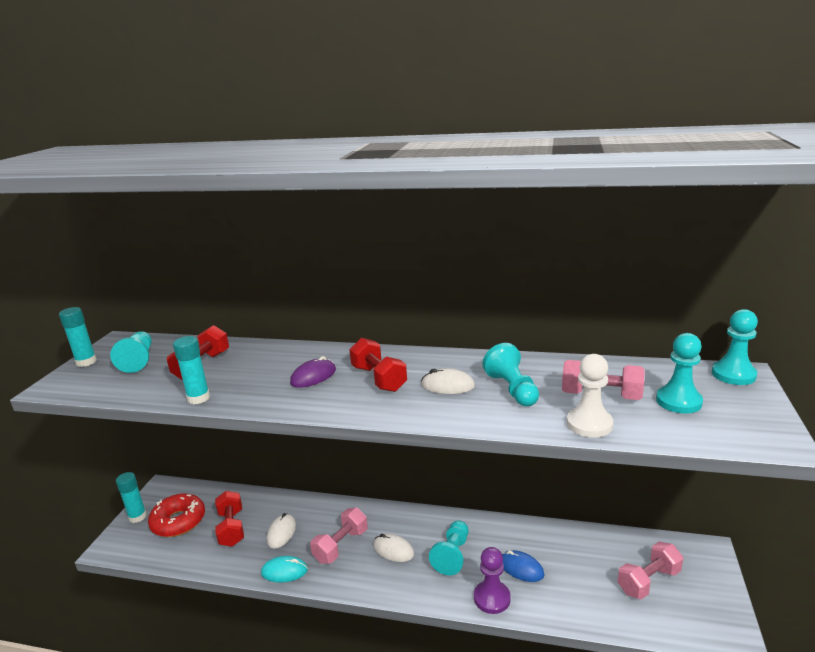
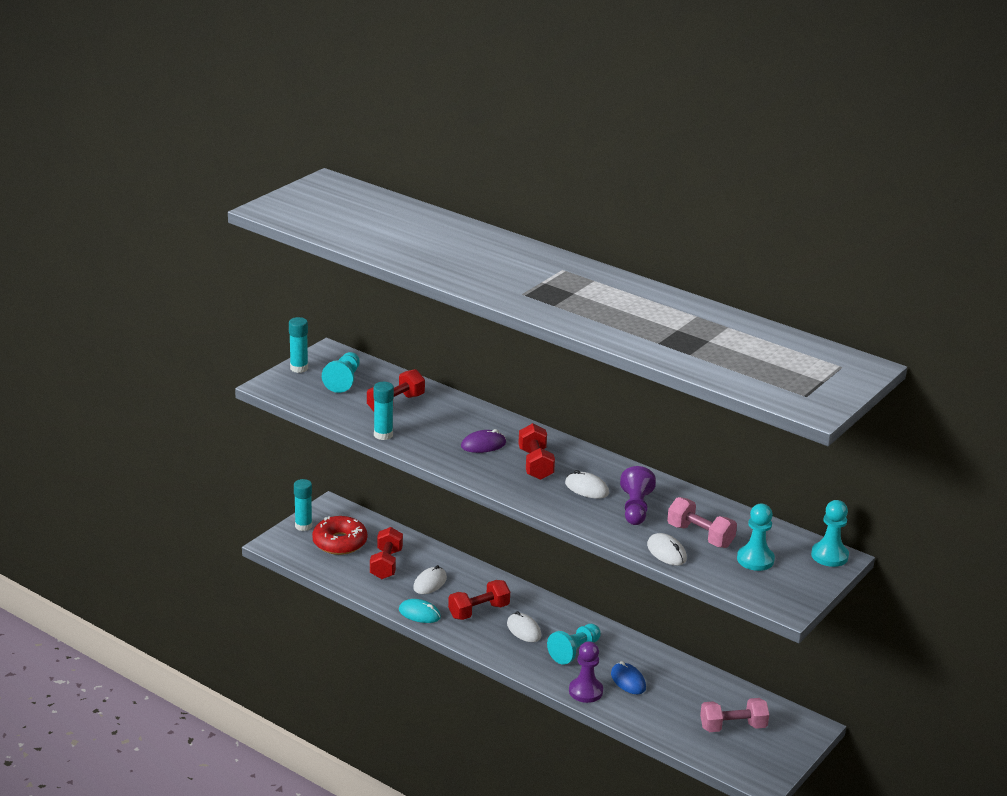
camera: 20 degrees right, 5 degrees up
pink dumbbell [310,508,368,564] -> red dumbbell [448,580,510,620]
turquoise pawn [482,343,539,406] -> purple pawn [620,466,656,525]
white pawn [567,354,613,438] -> white mouse [647,533,687,565]

